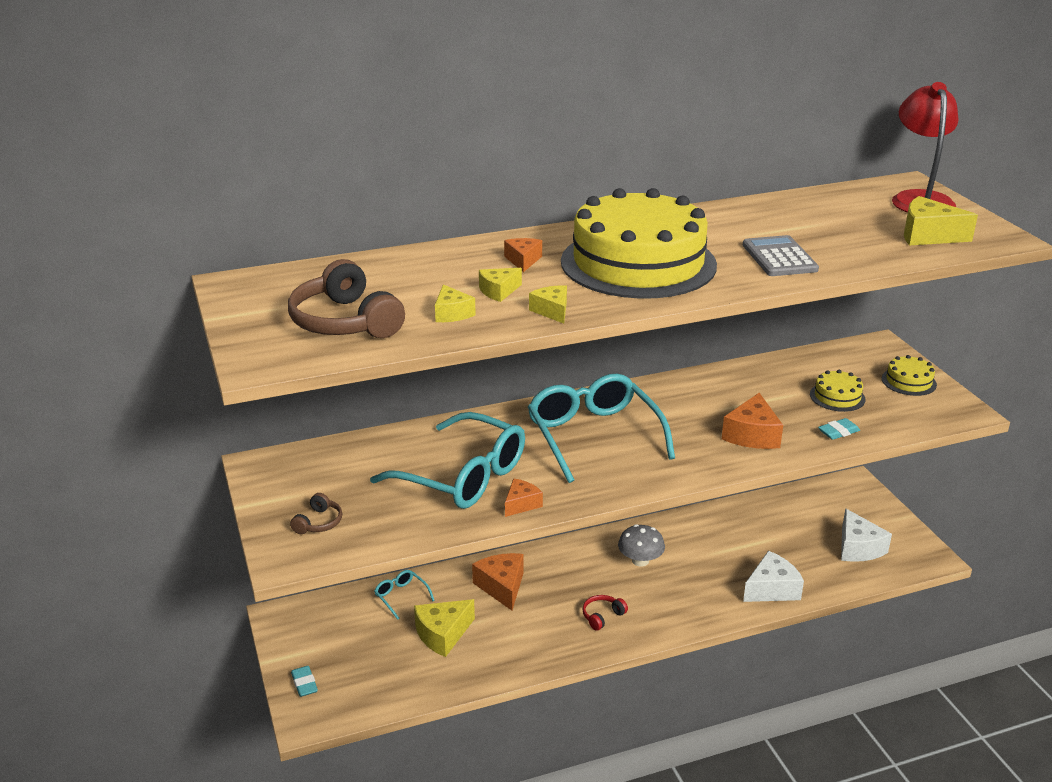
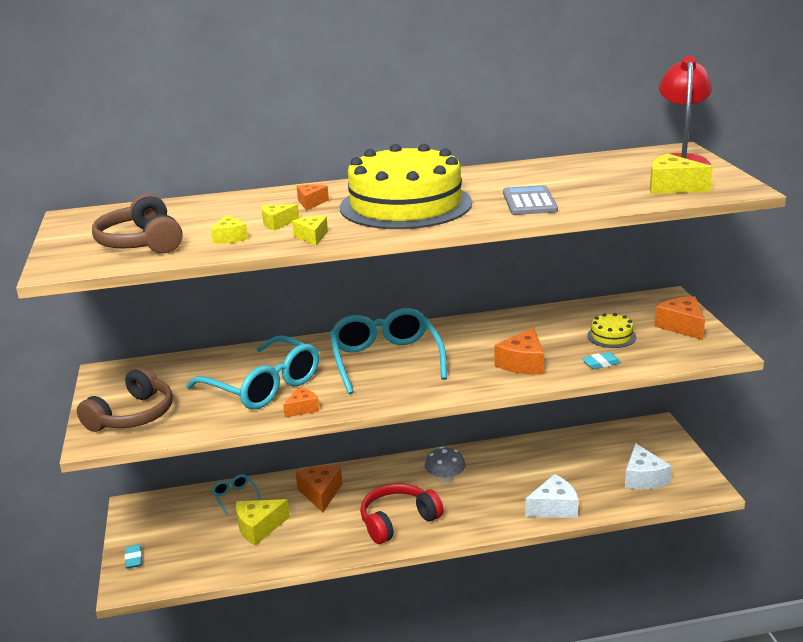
camera: 10 degrees right, 5 degrees down
brown headphones [290,493,342,534] -> brown headphones [77,366,173,432], size x2.09
red headphones [582,595,628,631] -> red headphones [360,484,443,544], size x2.09
yellow cake [882,355,937,396] -> orange cheese [654,296,705,340]

